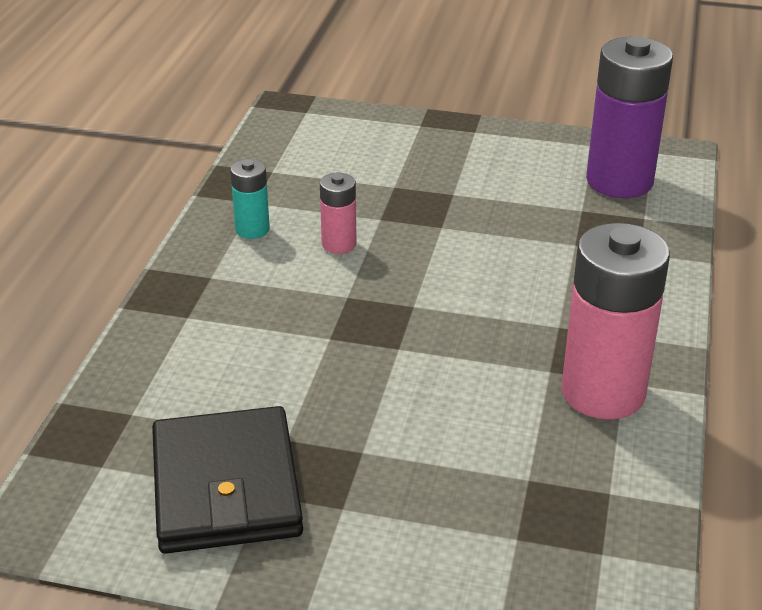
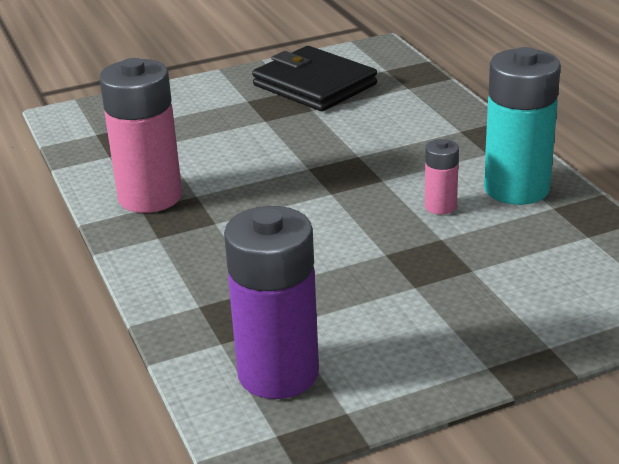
camera: 145 degrees right, 5 degrees down
turquoise battery [230,159,270,239] -> turquoise battery [484,47,561,205], size x2.07

